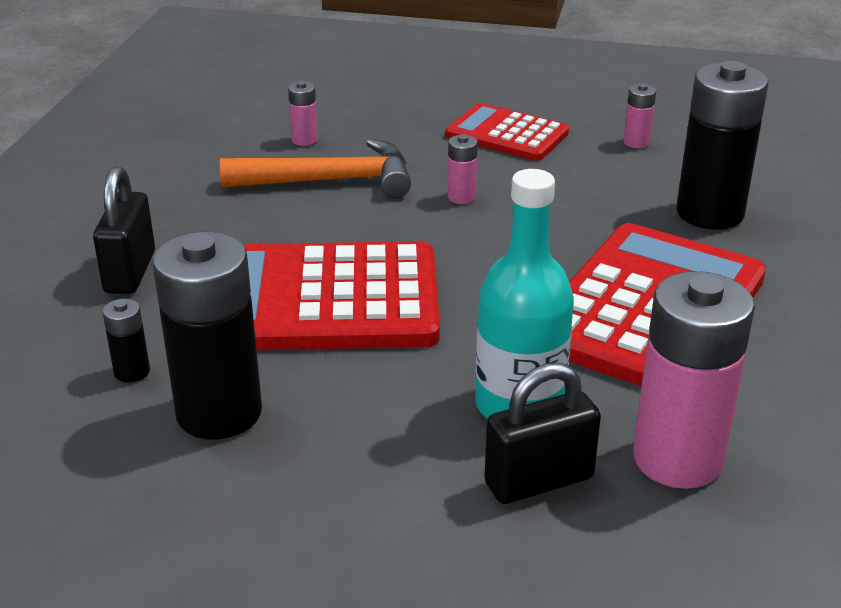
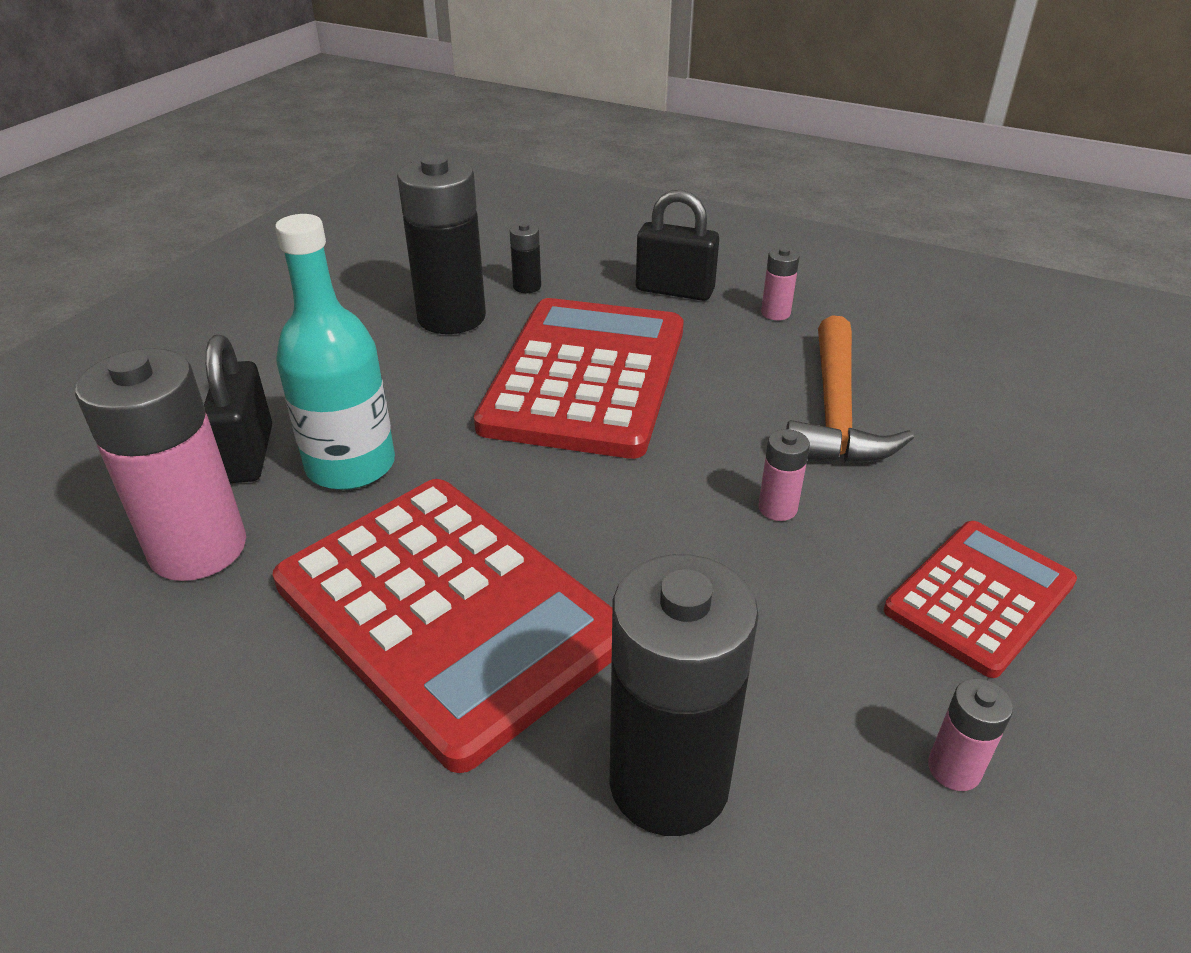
camera: 105 degrees right, 5 degrees up
pink battery [288,81,318,146] -> pink battery moved to [761,247,800,320]

